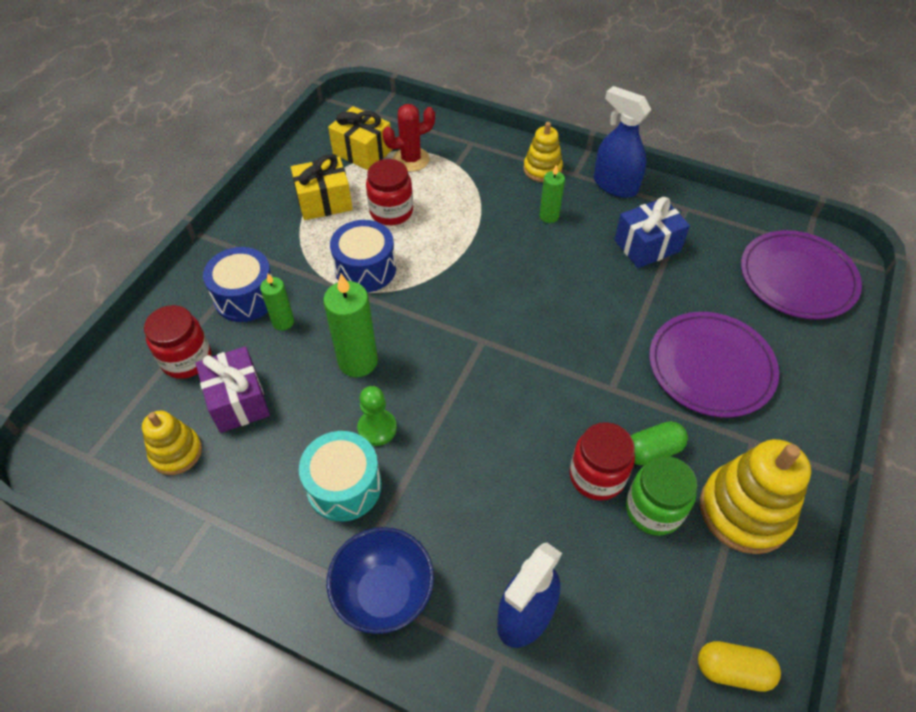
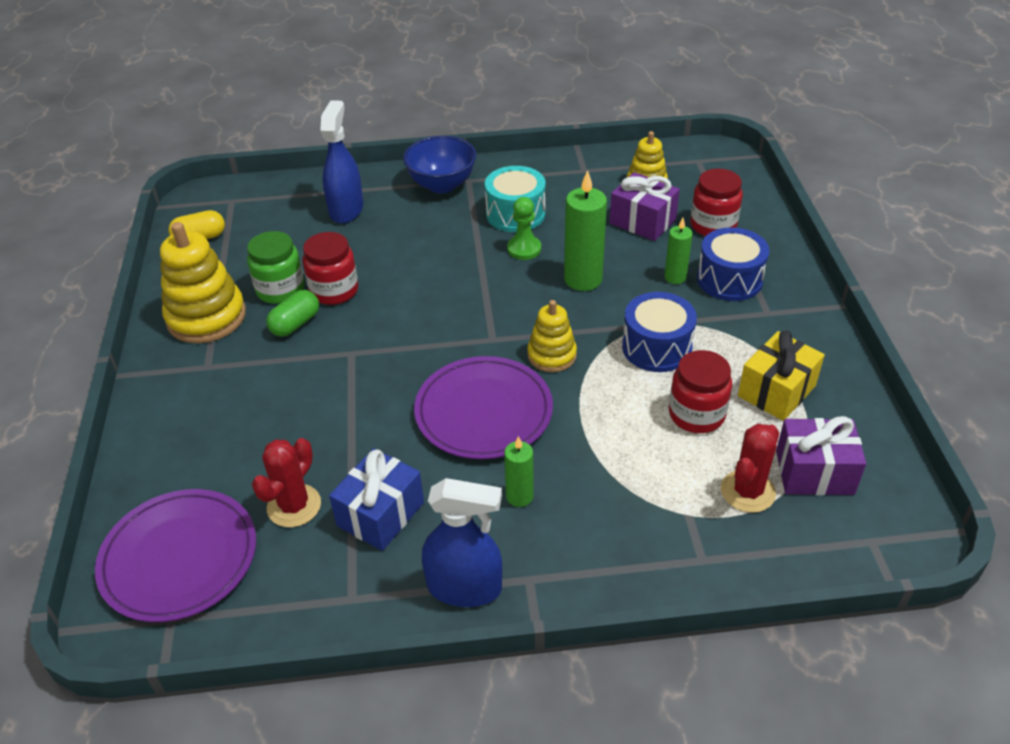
camera: 150 degrees right, 10 degrees down
yellow gift [328,106,392,170] -> purple gift [776,416,866,495]
yellow stacking toy [523,122,563,182] -> yellow stacking toy moved to [527,300,577,372]
purple plate [649,312,779,418] -> purple plate moved to [414,356,553,459]
none -> red cactus [252,438,321,528]

